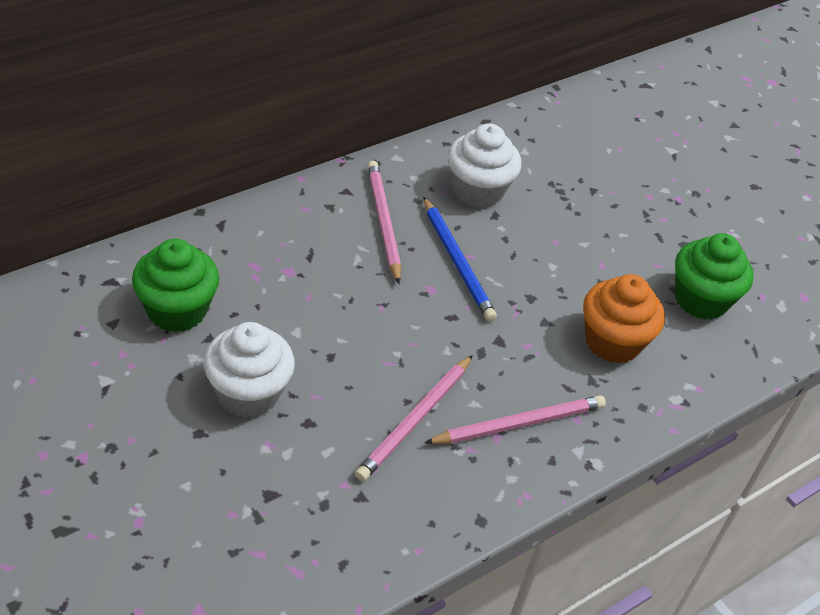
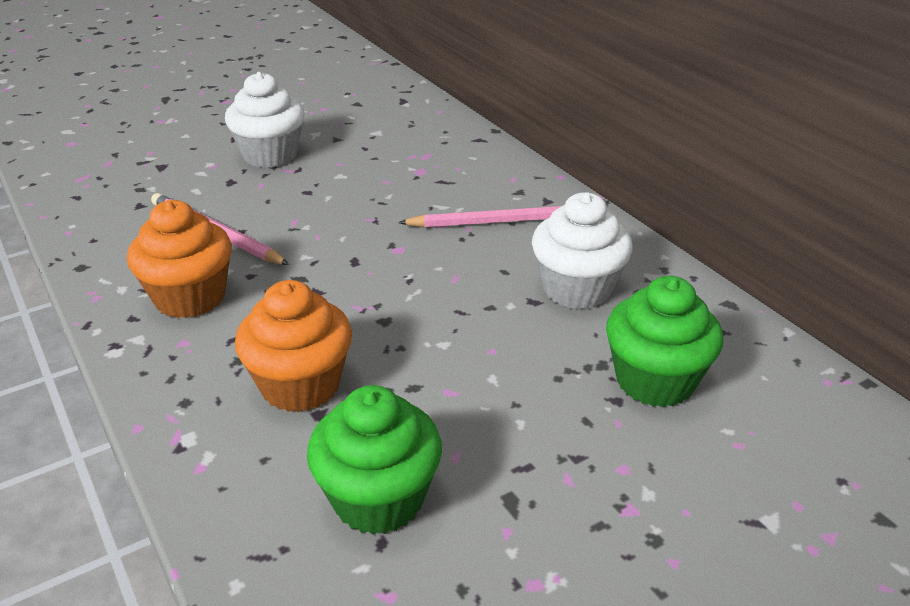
camera: 100 degrees right, 10 degrees down
green cupcake [132,239,219,332] -> green cupcake moved to [606,276,723,407]
blue pencil [423,197,497,322] -> none
pink pencil [424,395,606,444] -> orange cupcake [127,200,232,318]

